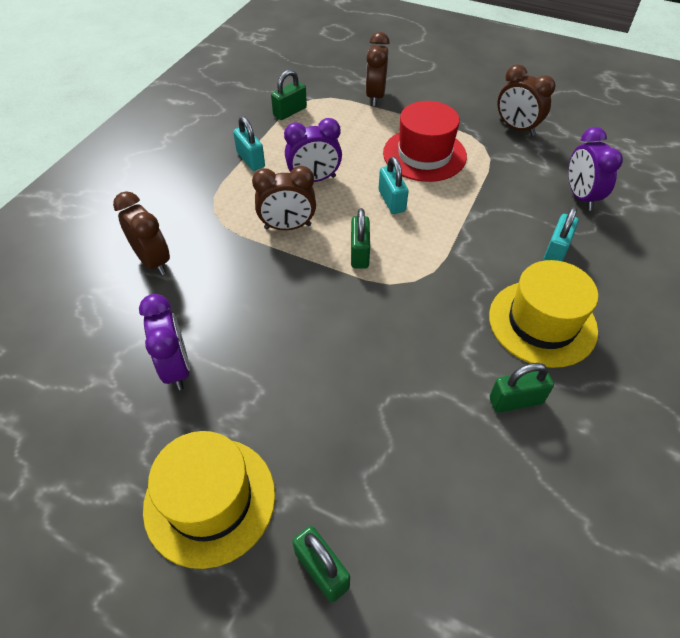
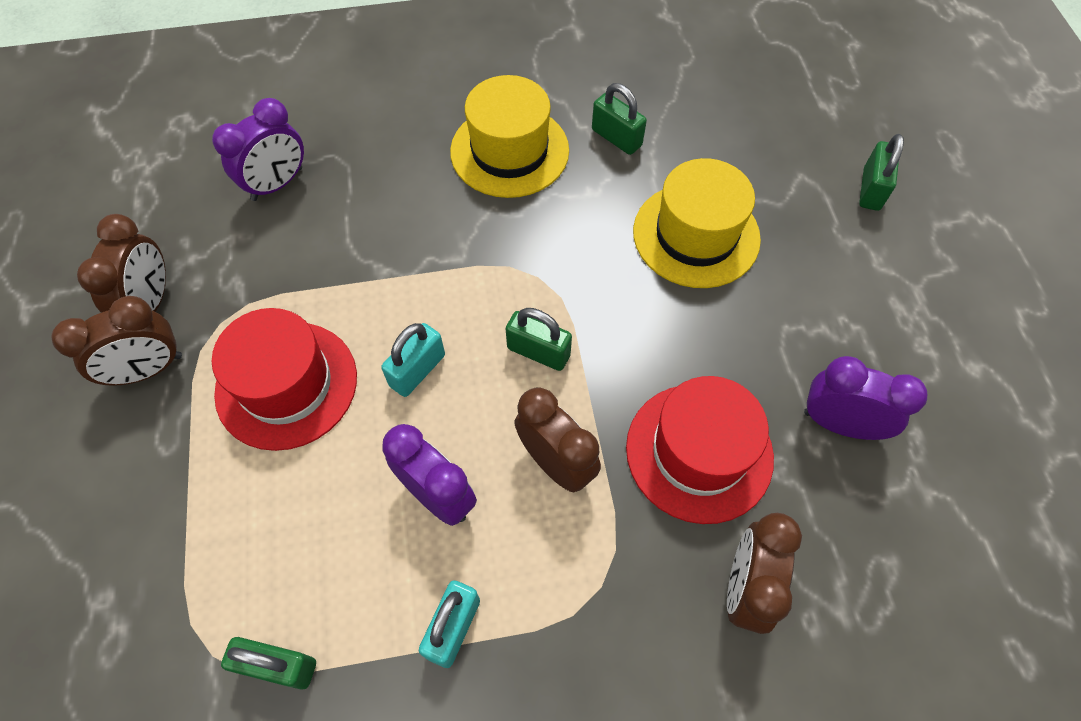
camera: 125 degrees left, 10 degrees up
purple clock [139,294,190,390] -> purple clock turned 75 degrees clockwise [804,356,927,440]
yellow hat [143,431,275,569] -> yellow hat moved to [633,158,761,288]
green padlock [351,208,370,269] -> green padlock turned 60 degrees clockwise [506,308,572,371]
brown clock [365,32,390,106] -> brown clock moved to [51,296,182,386]
turquoise padlock [544,207,579,262] -> none
none -> red hat [626,376,774,524]

